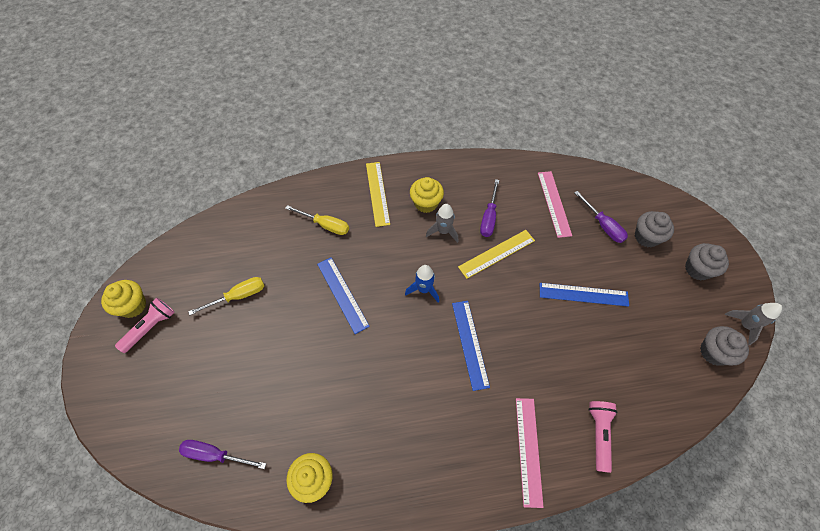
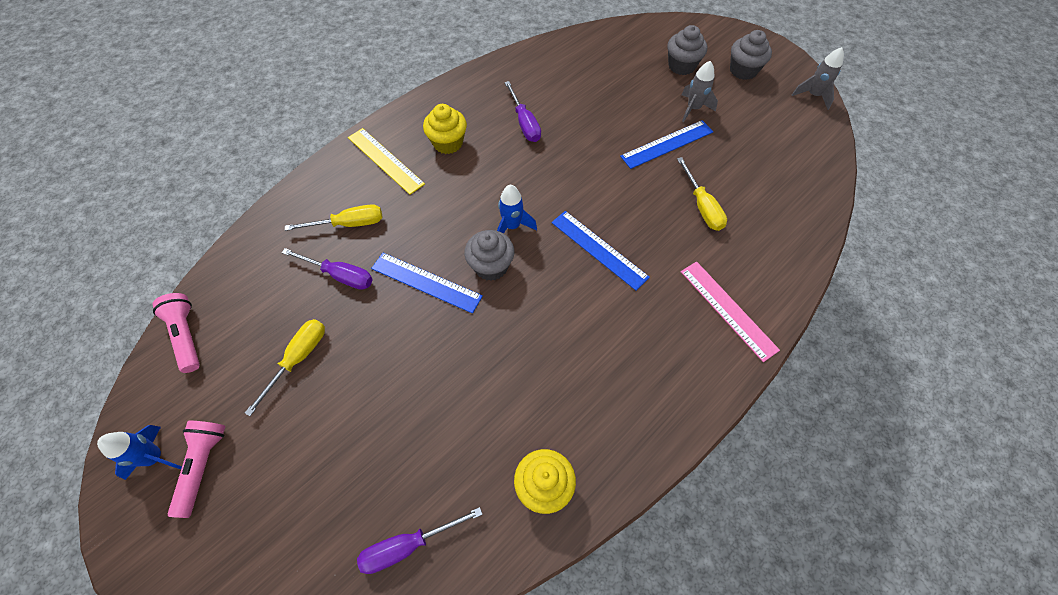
camera: 35 degrees left, 0 degrees up
yellow cupcake [101,280,146,318] -> blue rocket [97,425,182,480]
grey rocket [426,204,458,243] -> grey rocket moved to [682,61,718,122]
yellow ruler [458,230,535,279] -> none
pink ruler [538,171,572,238] -> none
purple screwdriver [574,191,628,243] -> purple screwdriver moved to [282,248,373,290]
pink flashlight [588,401,617,473] -> pink flashlight moved to [152,293,200,373]
grey cupcake [700,326,749,366] -> grey cupcake moved to [464,230,514,281]
none -> yellow screwdriver [677,157,727,231]

